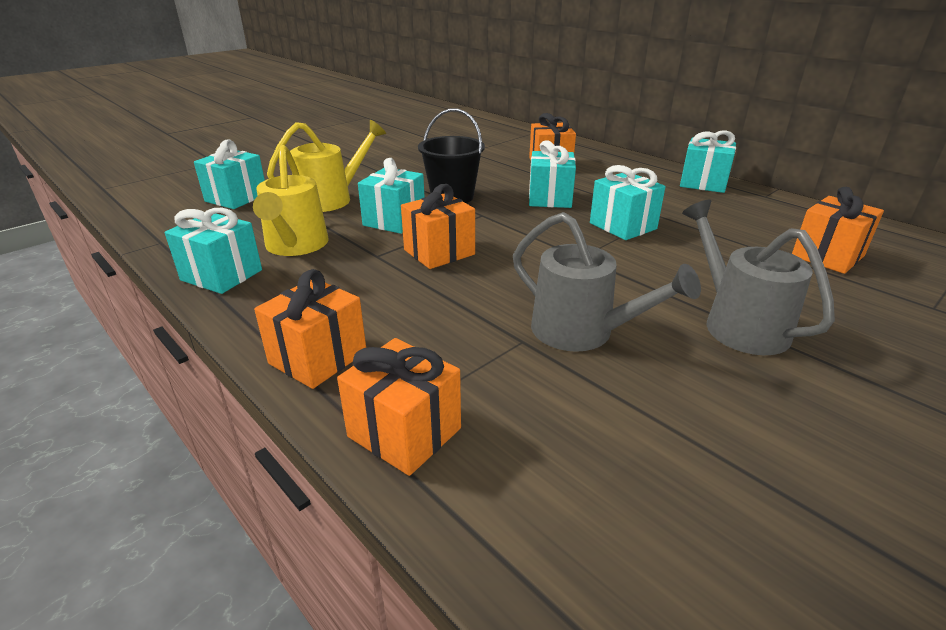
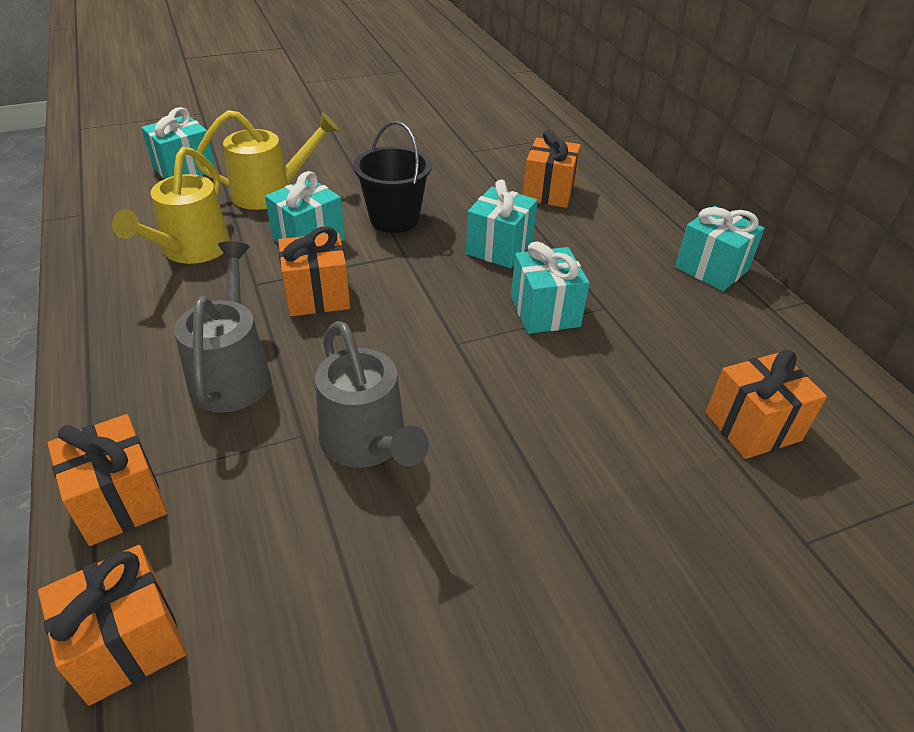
camera: 20 degrees right, 10 degrees up
turquoise gift [165,208,262,294] -> none
orange gift [254,269,366,389] -> orange gift moved to [38,545,186,706]
grey watering can [682,200,835,355] -> grey watering can moved to [174,241,271,413]

